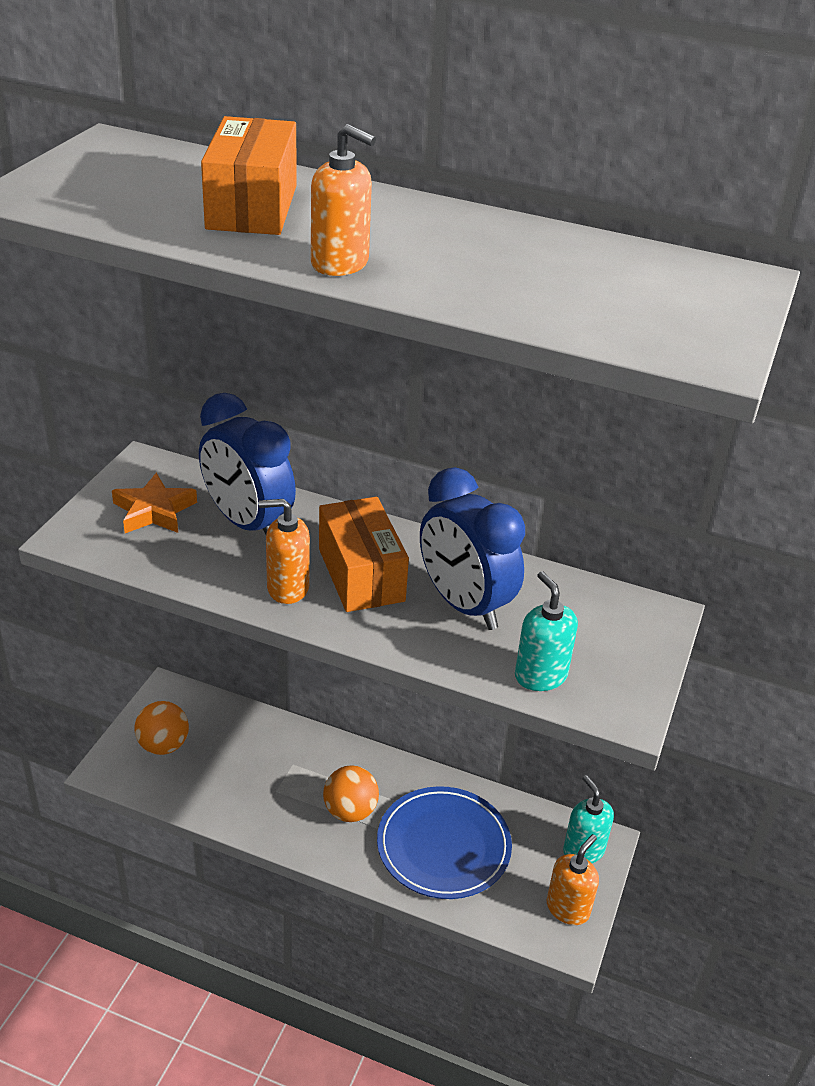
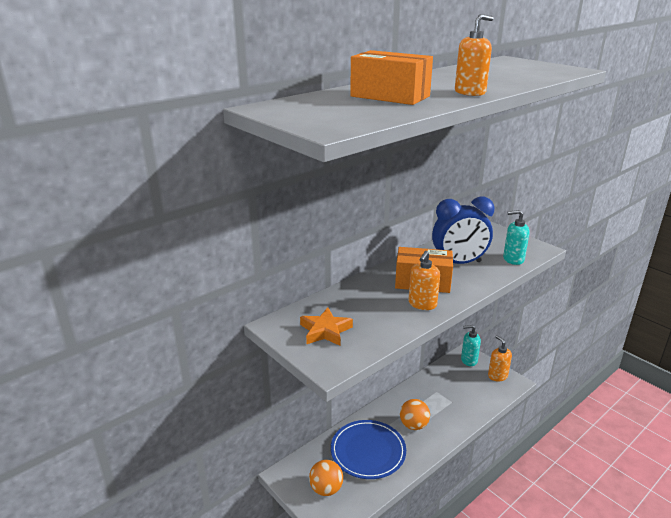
camera: 60 degrees left, 10 degrees down
blue clock [199,393,296,534] -> none
blue plate [377,786,512,899] -> blue plate moved to [331,420,406,479]

